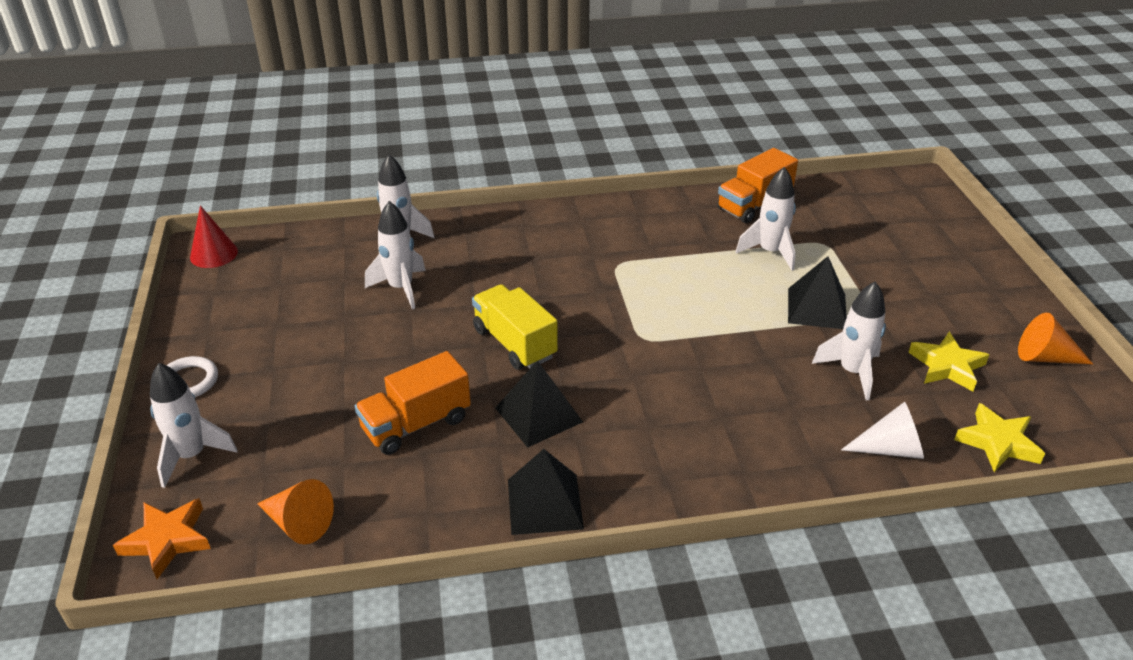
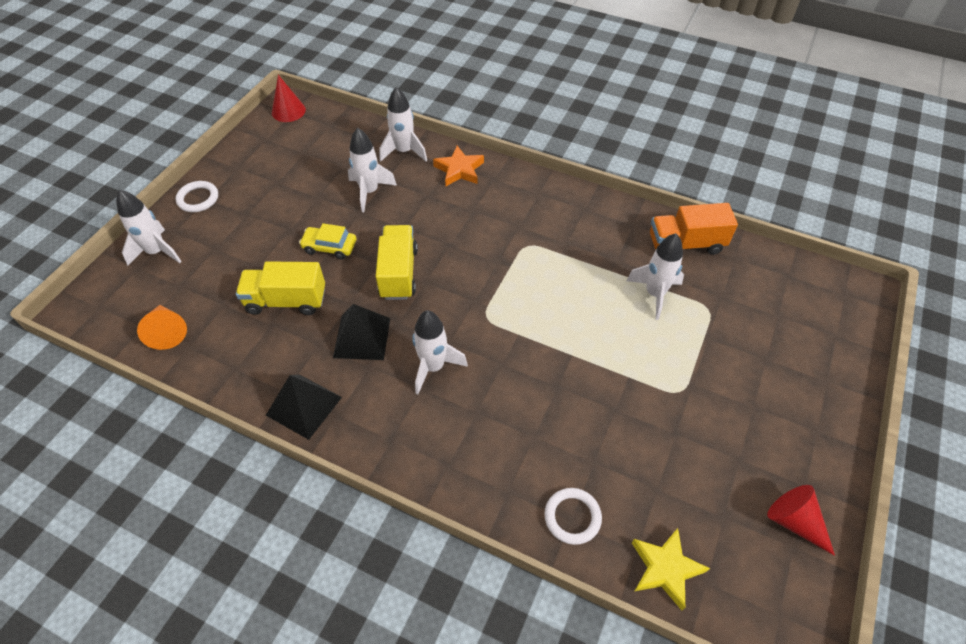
camera: 35 degrees right, 15 degrees up
orange star [113,498,211,579] -> orange star moved to [433,146,484,186]
orange truck [355,351,471,455] -> yellow truck [236,261,325,315]
black pyramid [788,256,847,329] -> none
white rocket [812,281,886,400] -> white rocket moved to [412,310,468,394]
white cone [841,402,924,459] -> white ring [545,488,602,545]
yellow star [908,332,989,391] -> none
orange cone [1018,313,1093,364] -> red cone [767,485,835,556]
none -> yellow car [299,223,356,259]

